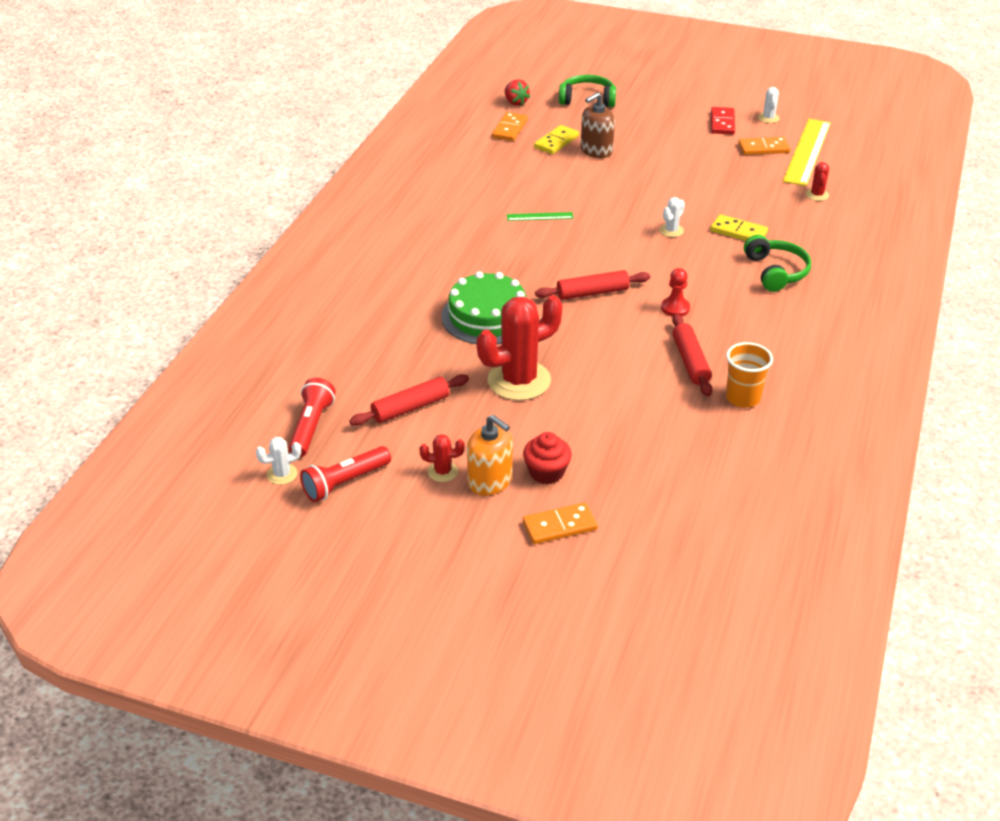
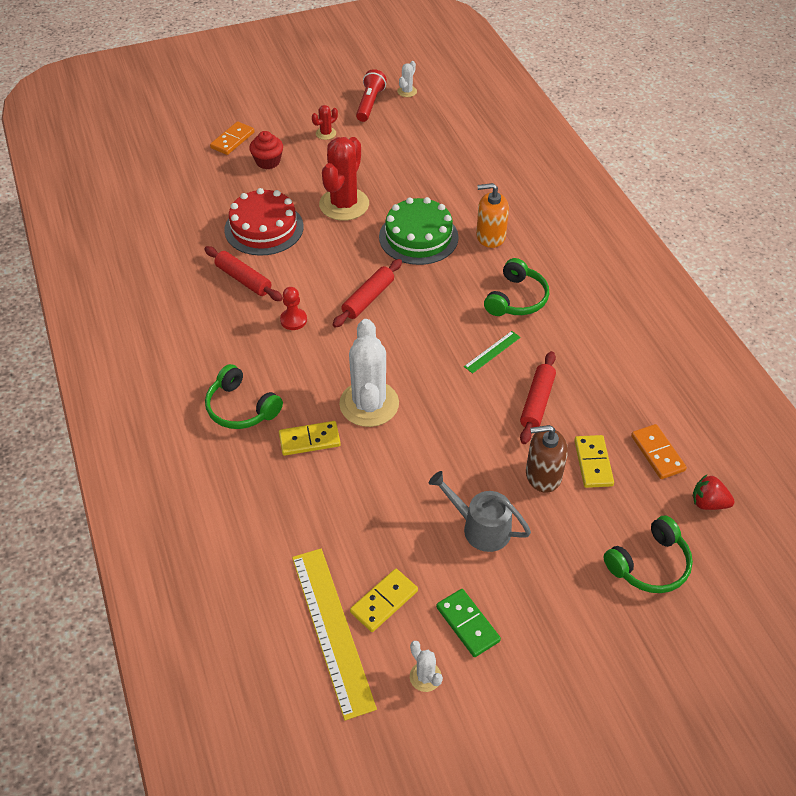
camera: 140 degrees right, 10 degrees up
red flashlight [289,378,336,457] -> none
red rolling pin [349,374,469,426] -> red rolling pin moved to [520,351,556,444]
orange soap dispenser [467,415,513,496] -> orange soap dispenser moved to [476,183,509,248]
brown soap dispenser [581,92,615,158] -> brown soap dispenser turned 105 degrees counterclockwise [526,425,568,493]
white cactus [660,197,685,237] -> white cactus [339,319,399,427], size x2.26
red domino [711,107,735,135] -> green domino [436,589,501,657]
orange cup [726,342,773,408] -> none
orange domino [738,137,790,155] -> yellow domino [350,569,418,632]
red cactus [806,162,829,201] -> none
none -> red cake [224,188,304,256]
none -> grey watering can [428,471,531,552]
none -> green headphones [484,258,549,316]

